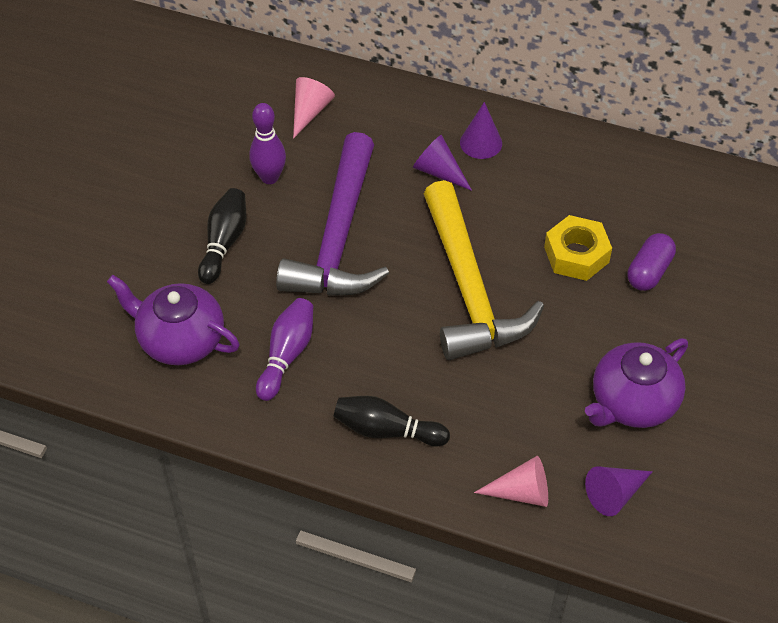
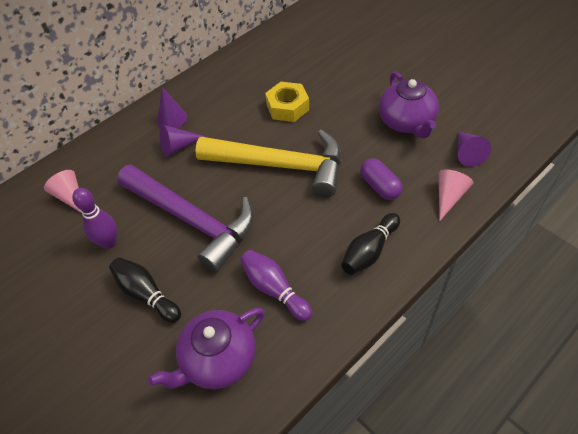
camera: 60 degrees left, 0 degrees up
purple capsule [627,233,676,291] -> purple capsule moved to [360,158,403,200]

